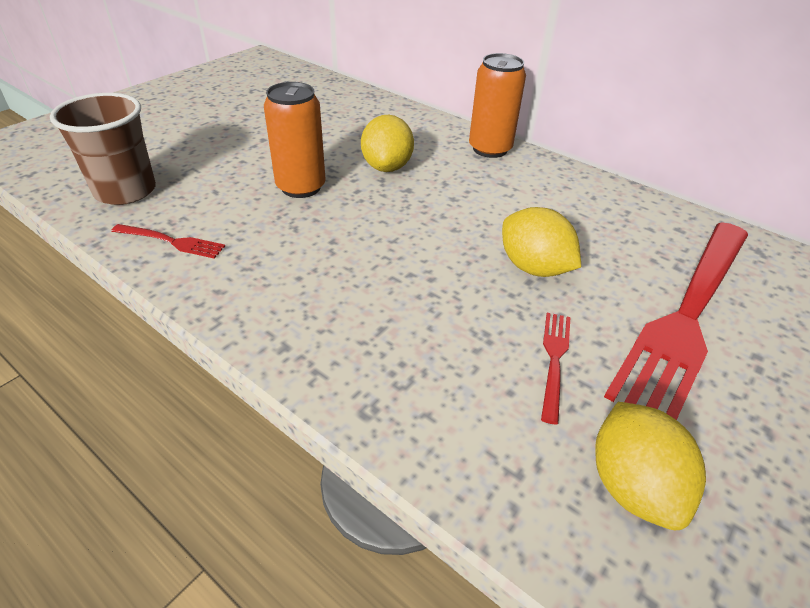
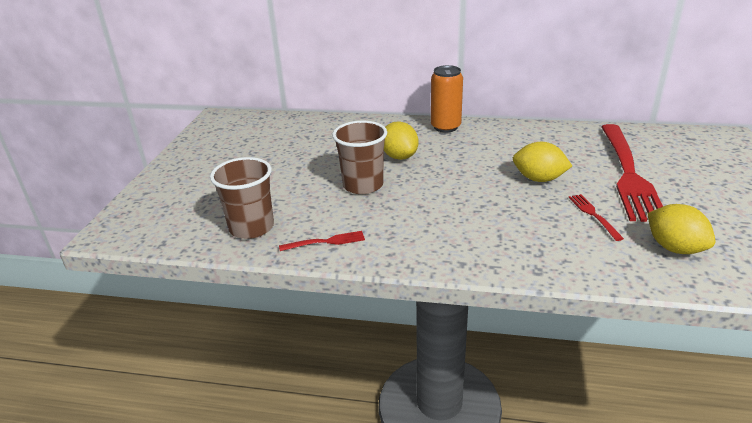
camera: 25 degrees left, 10 degrees down
orange can [264,82,326,198] -> brown cup [332,121,387,194]

